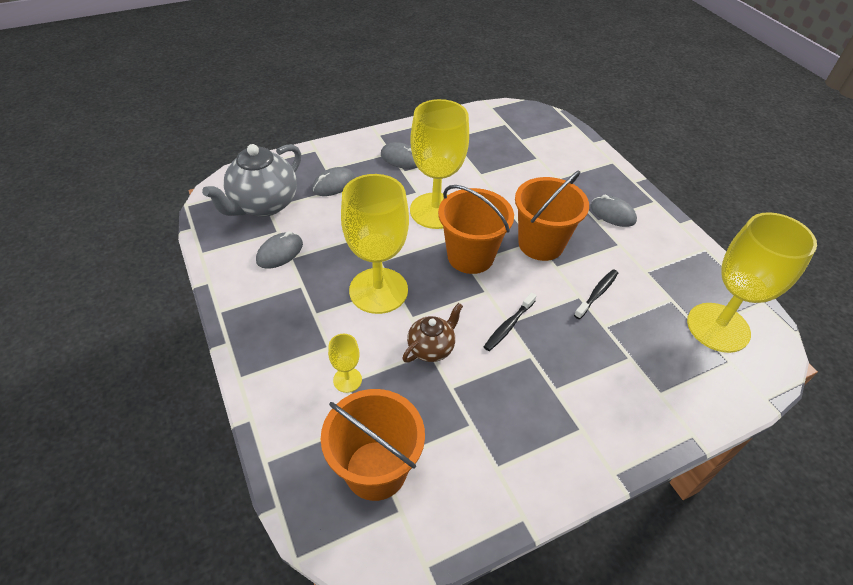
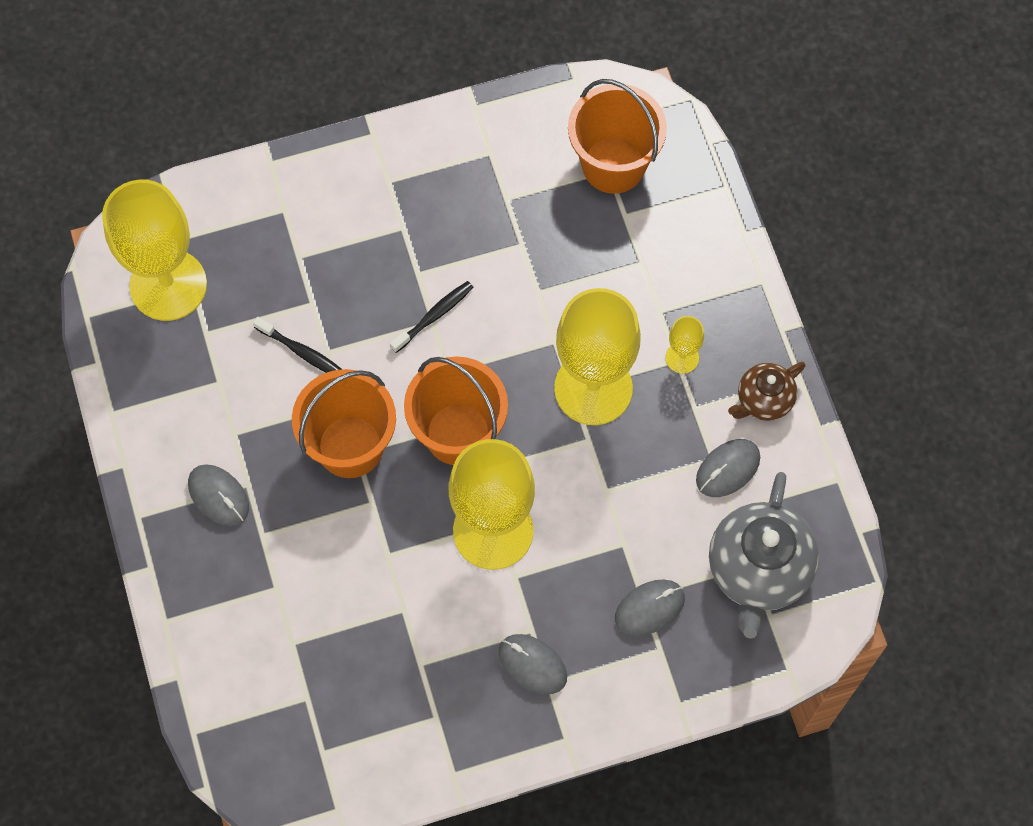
camera: 170 degrees left, 20 degrees up
grey teapot [202,144,301,217] -> grey teapot turned 150 degrees clockwise [709,472,819,639]
yellow goblet [328,334,362,393] -> yellow goblet moved to [666,316,704,374]
brown teapot [402,303,463,362] -> brown teapot moved to [728,362,805,421]
black toothbrush [574,269,618,319] -> black toothbrush turned 105 degrees counterclockwise [253,317,343,373]

